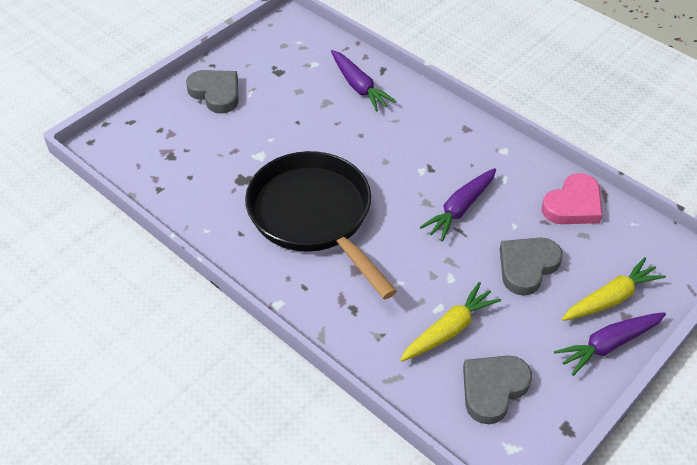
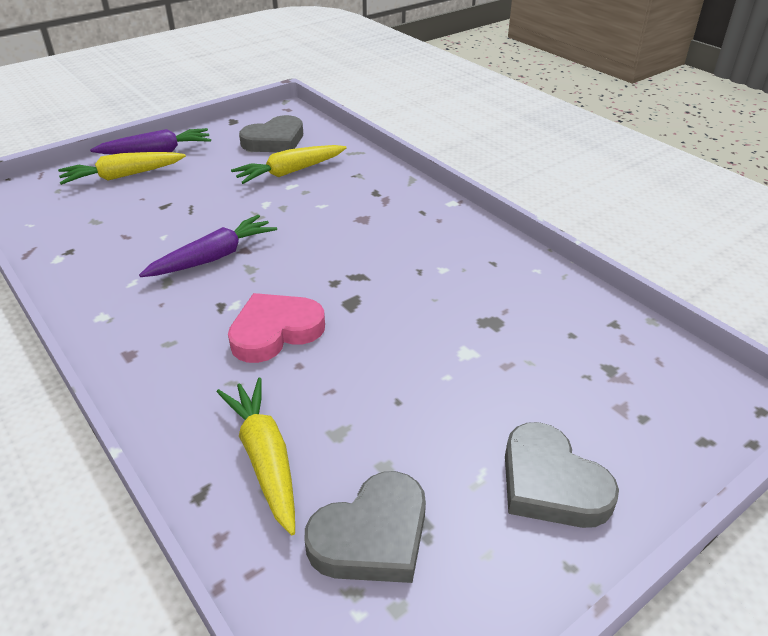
camera: 170 degrees left, 10 degrees down
black pan [245,151,397,299] -> none
purple carrot [331,50,397,112] -> yellow carrot [217,378,295,535]
grey heart [500,238,563,296] -> grey heart moved to [305,471,426,583]
pink heart [542,173,603,224] -> pink heart moved to [228,293,325,363]

